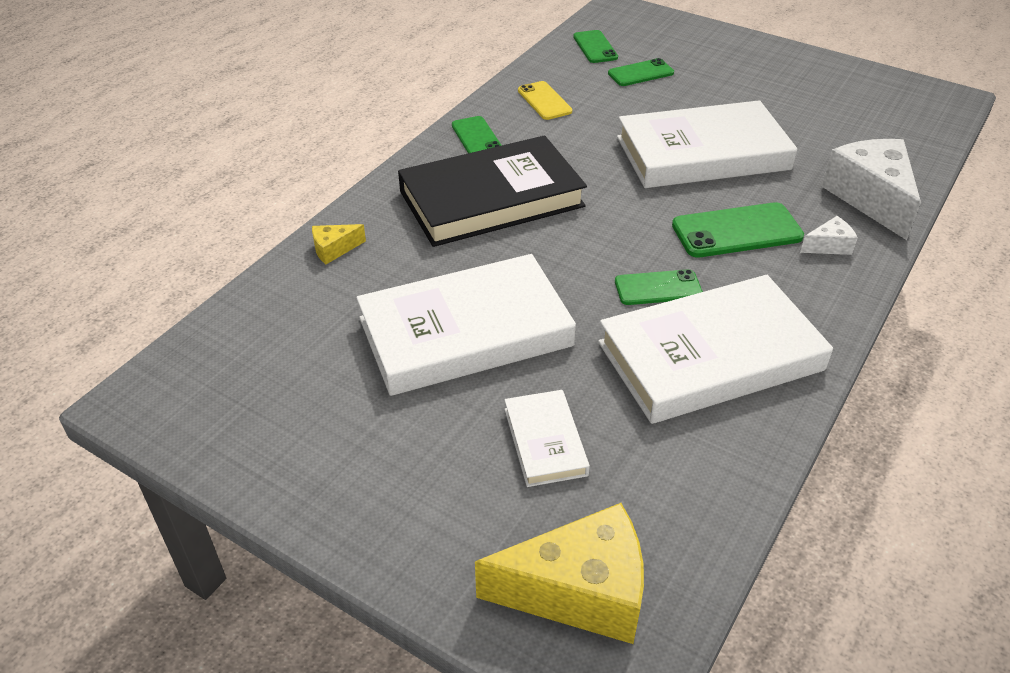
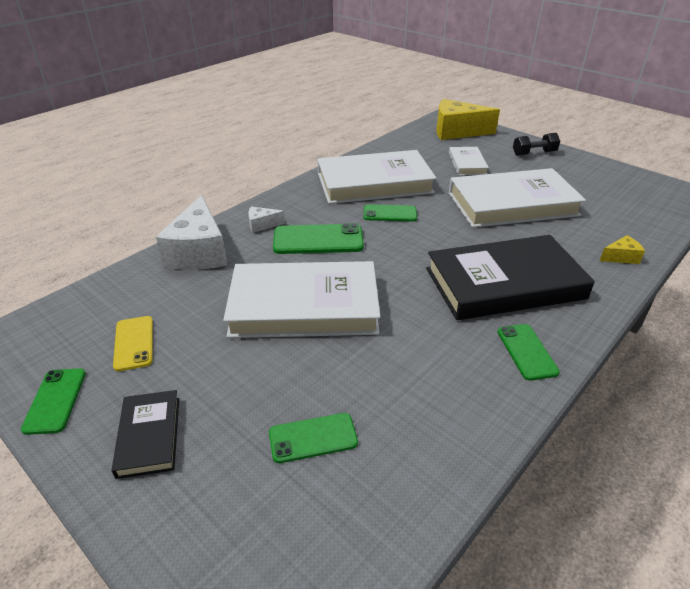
camera: 170 degrees left, 5 degrees down
yellow phone [518,81,572,120] -> yellow phone moved to [113,316,153,371]
green phone [573,30,618,63] -> green phone moved to [21,368,86,435]
none -> black book [111,390,179,479]
none -> black dumbbell [513,133,560,156]

